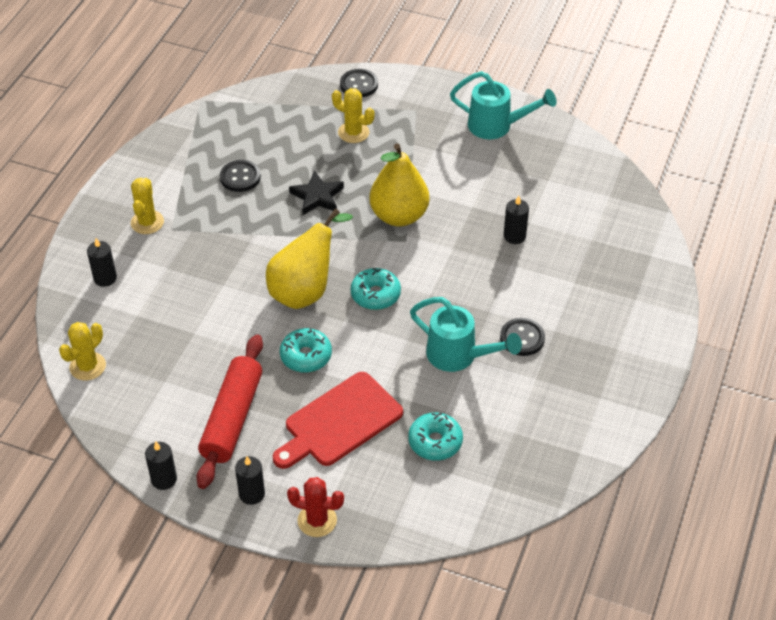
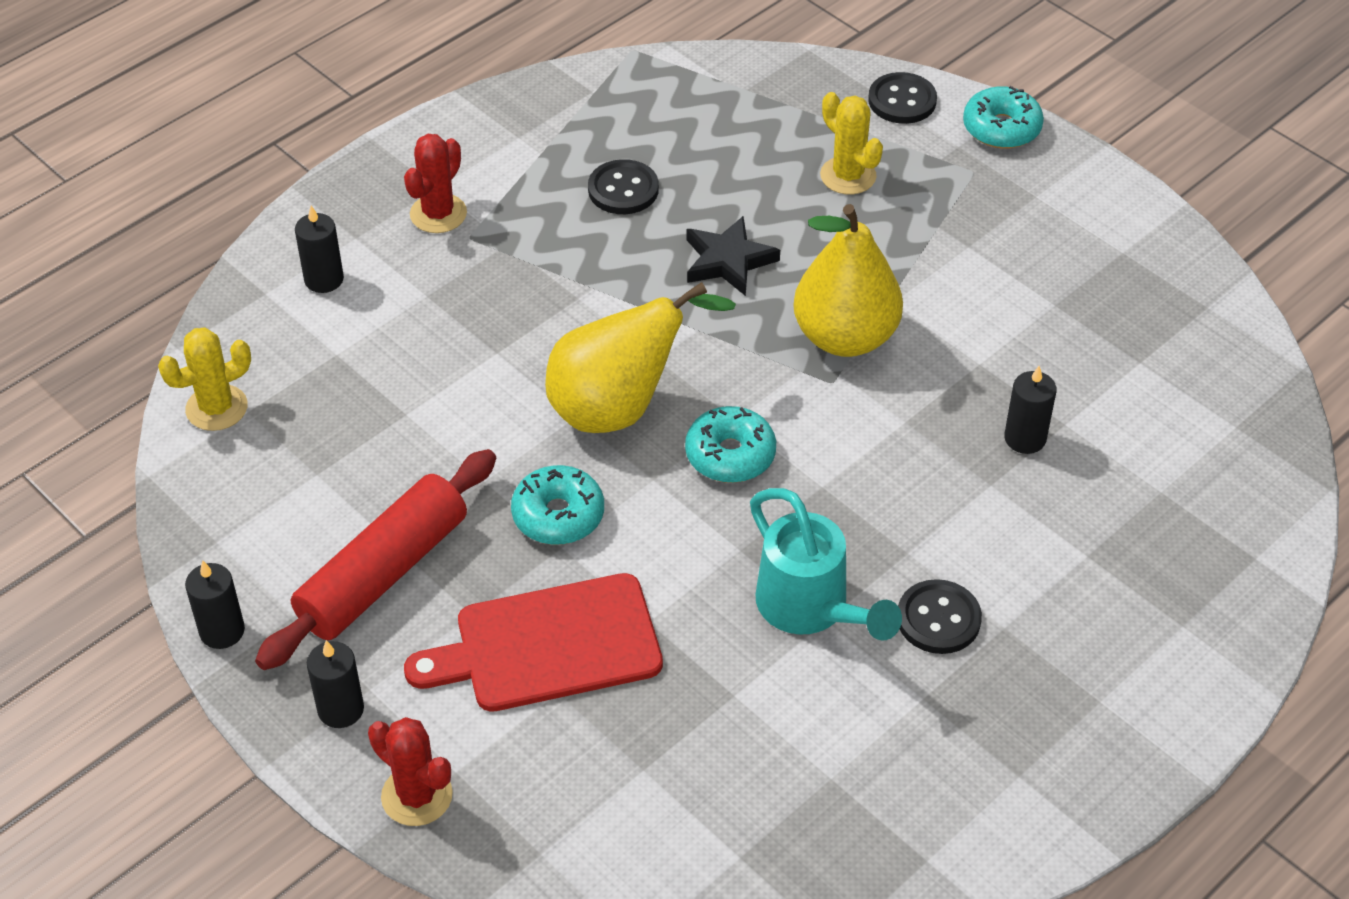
camera: 25 degrees right, 0 degrees up
yellow cactus [131,178,164,234] -> red cactus [404,134,467,233]
turquoise donut [408,412,463,461] -> turquoise donut moved to [963,86,1044,149]
turquoise watering can [450,71,557,139] -> none

